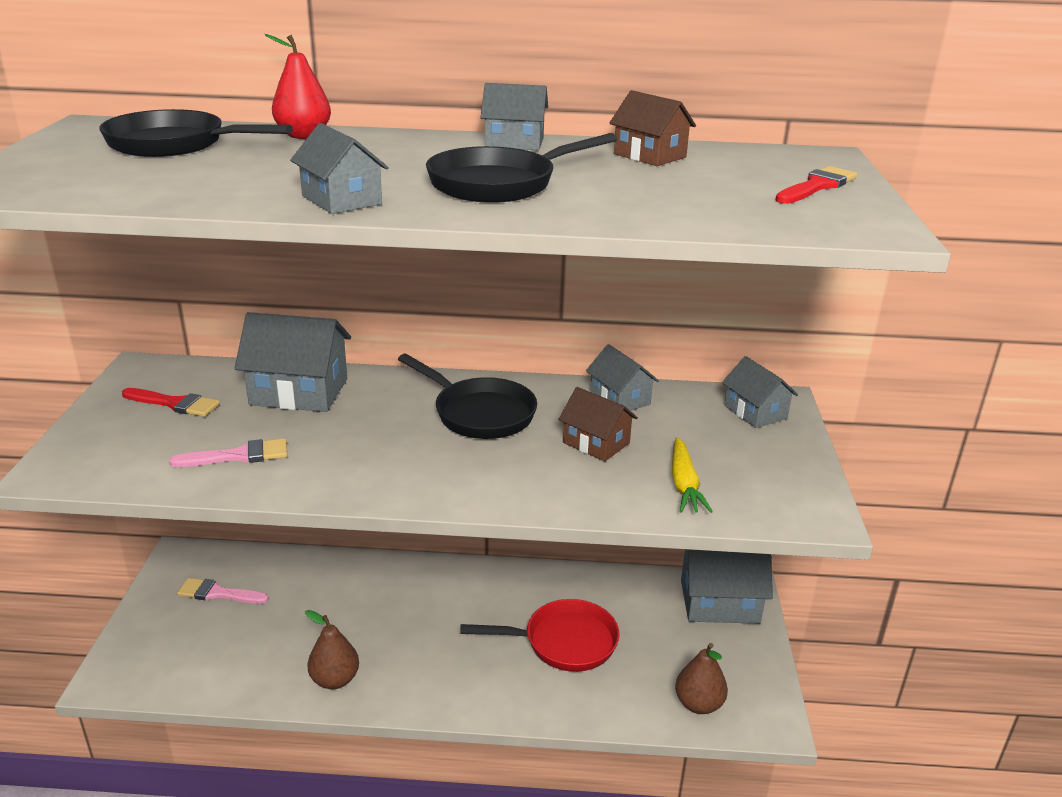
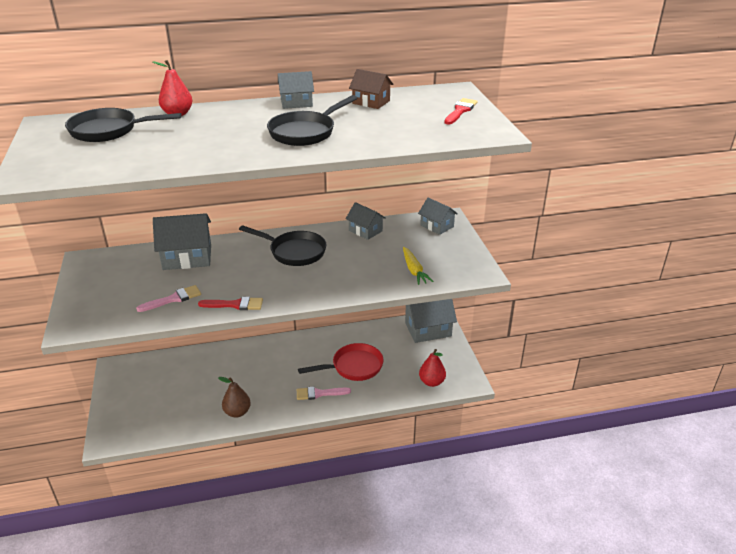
camera: 15 degrees left, 5 degrees up
red brush [122,388,220,417] -> red brush moved to [198,297,263,310]
pink brush [177,578,269,604] -> pink brush moved to [297,387,351,400]
grey house [290,123,389,214] -> none
brown house [558,387,638,462] -> none
brown pear [675,643,728,714] -> red pear [419,349,446,387]

